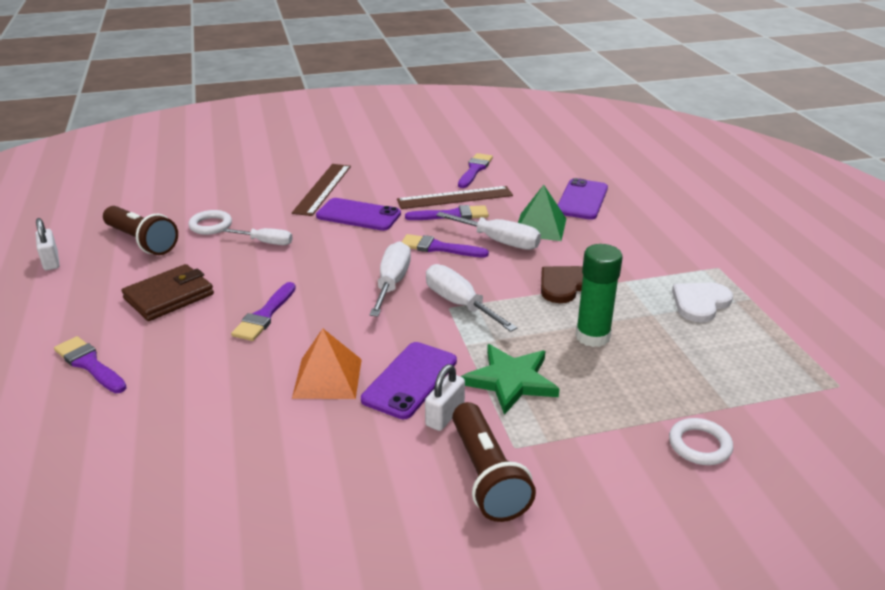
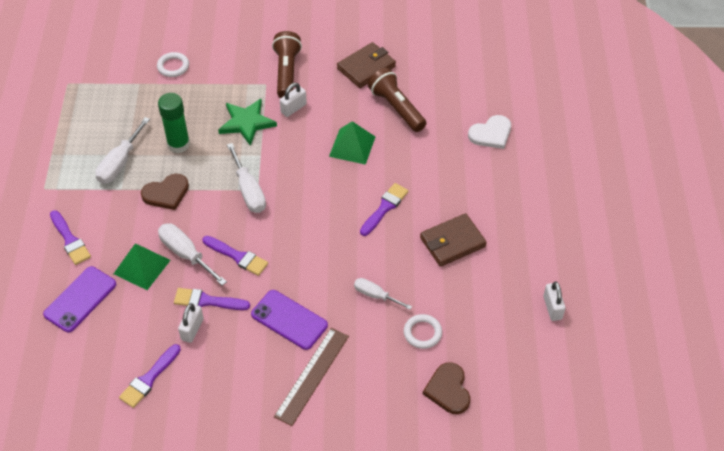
camera: 165 degrees left, 20 degrees up
purple brush [54,336,127,393] -> purple brush moved to [50,210,91,265]
brown flashlight [103,206,178,255] -> brown flashlight moved to [368,68,426,132]
orange pyramid [292,328,362,399] -> green pyramid [329,121,376,165]
purple phone [361,342,457,419] -> none
white screwdriver [370,241,411,316] -> white screwdriver moved to [95,117,150,184]
brown ruler [397,186,513,209] -> white padlock [178,303,203,343]
white heart [672,282,733,323] -> white heart moved to [468,115,511,149]
none -> brown wallet [337,42,396,88]
none -> brown heart [423,362,470,414]

